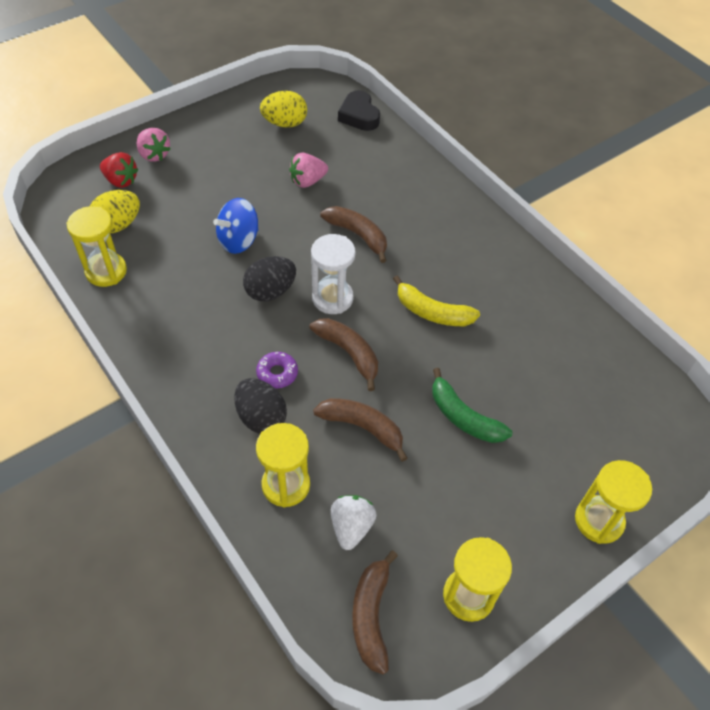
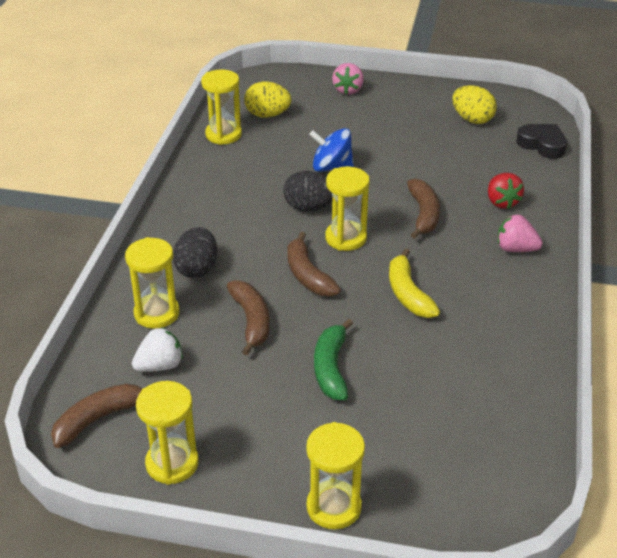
camera: 50 degrees right, 15 degrees down
red strawberry [100,152,138,188] -> red strawberry moved to [488,173,524,209]
purple donut [256,352,298,388] -> none
pink strawberry [289,153,328,188] -> pink strawberry moved to [498,215,543,252]
brown banana [309,318,378,391] -> brown banana turned 150 degrees clockwise [288,232,341,297]
white hourglass [311,234,355,314] -> yellow hourglass [325,167,370,251]
black heart [338,90,380,131] -> black heart turned 105 degrees clockwise [516,124,567,159]

